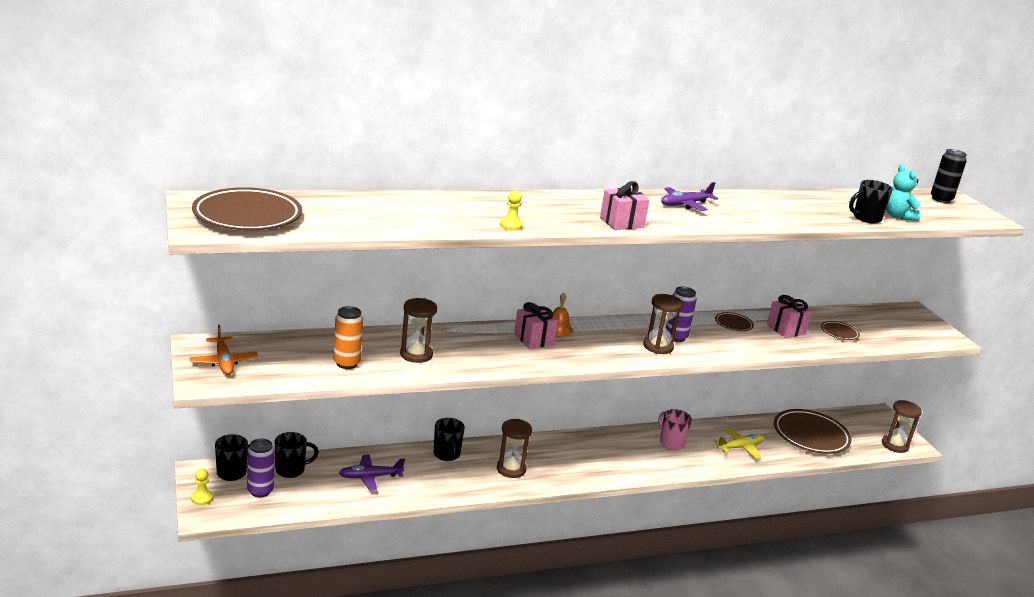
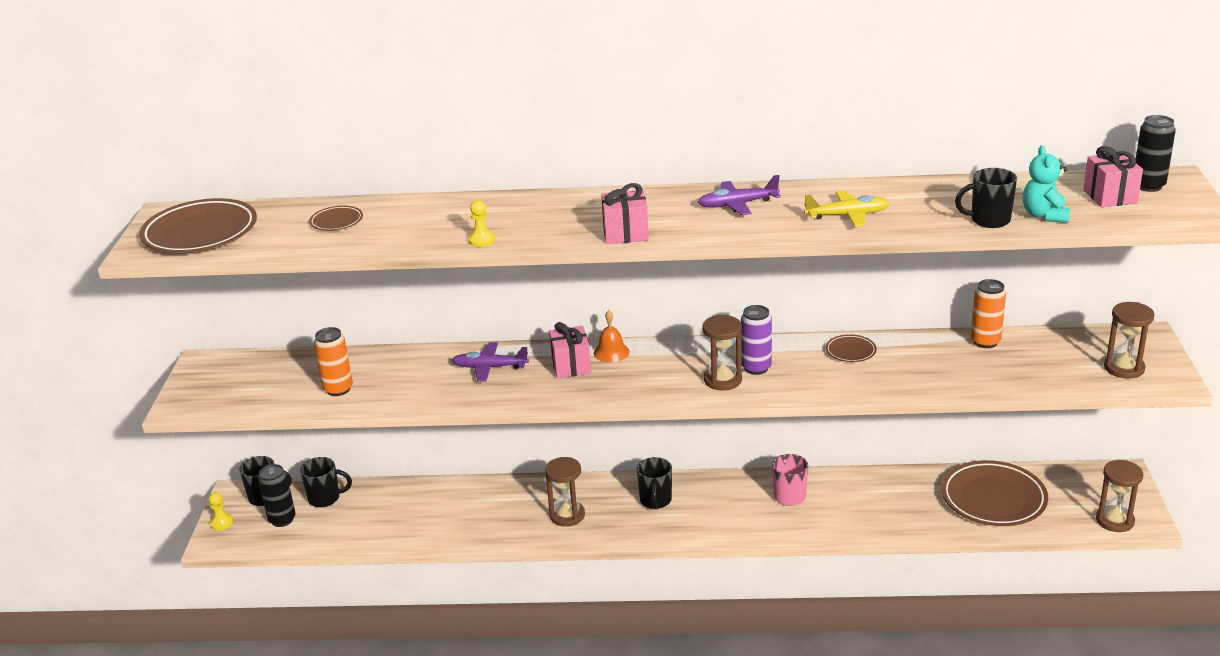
camera: 25 degrees right, 5 degrees up
orange plane [190,325,258,375] -> none
purple can [247,439,274,498] -> black can [258,464,296,527]
purple plane [339,454,405,491] -> purple plane moved to [452,342,529,382]
brown hourglass [400,298,437,363] -> brown hourglass moved to [1104,302,1155,379]
black mug [434,418,465,461] -> black mug moved to [636,457,672,509]
yellow plane [714,428,764,459] -> yellow plane moved to [804,190,890,227]
pink gift [767,295,812,338] -> pink gift moved to [1083,146,1143,208]
brown plate [821,321,860,340] -> brown plate moved to [309,206,363,231]
none -> orange can [971,279,1006,348]

